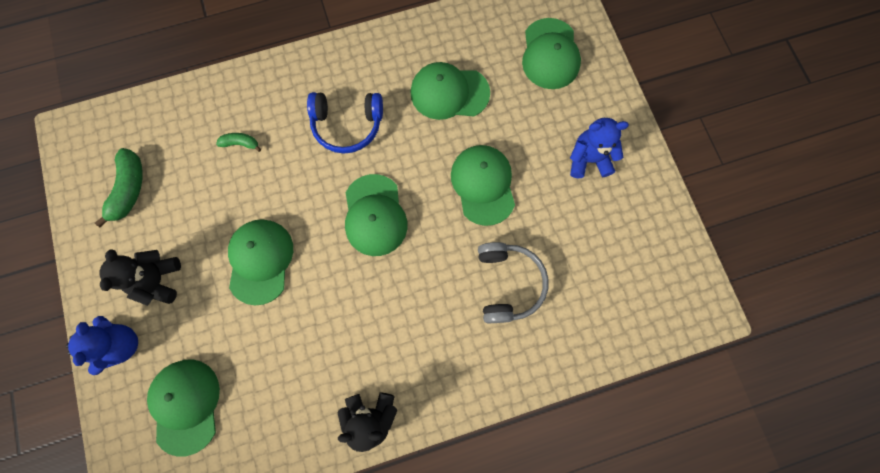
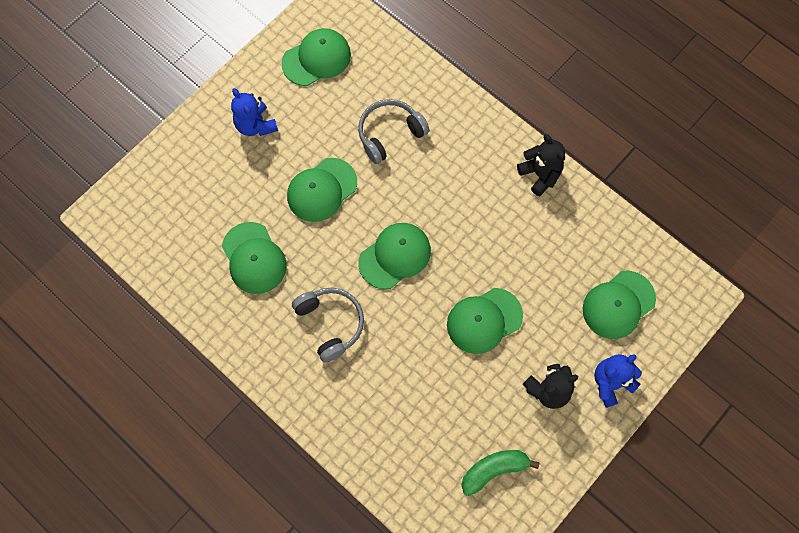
camera: 120 degrees left, 5 degrees down
green banana [216,133,261,152] -> none
blue headphones [307,92,383,153] -> grey headphones [292,288,364,363]
green cap [522,18,581,89] -> green cap moved to [281,28,351,86]

